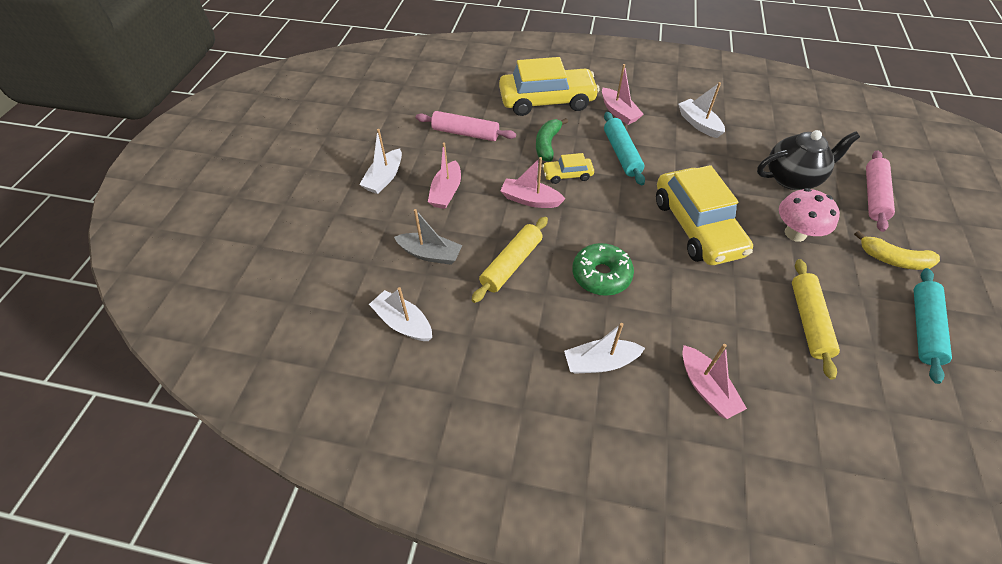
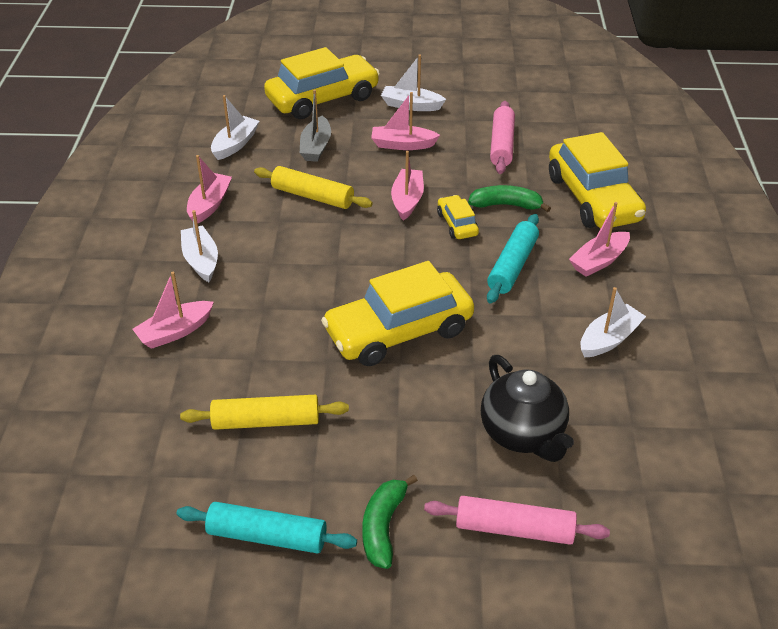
camera: 80 degrees right, 10 degrees down
green donut [572,243,634,296] -> none
turquoise rolling pin [604,112,645,186] -> turquoise rolling pin turned 45 degrees counterclockwise [487,214,539,303]
pink mushroom [779,188,840,242] -> none
yellow banana [854,231,940,270] -> green banana [362,475,418,569]
none -> pink boat [187,155,232,223]
none -> yellow car [264,47,380,119]

